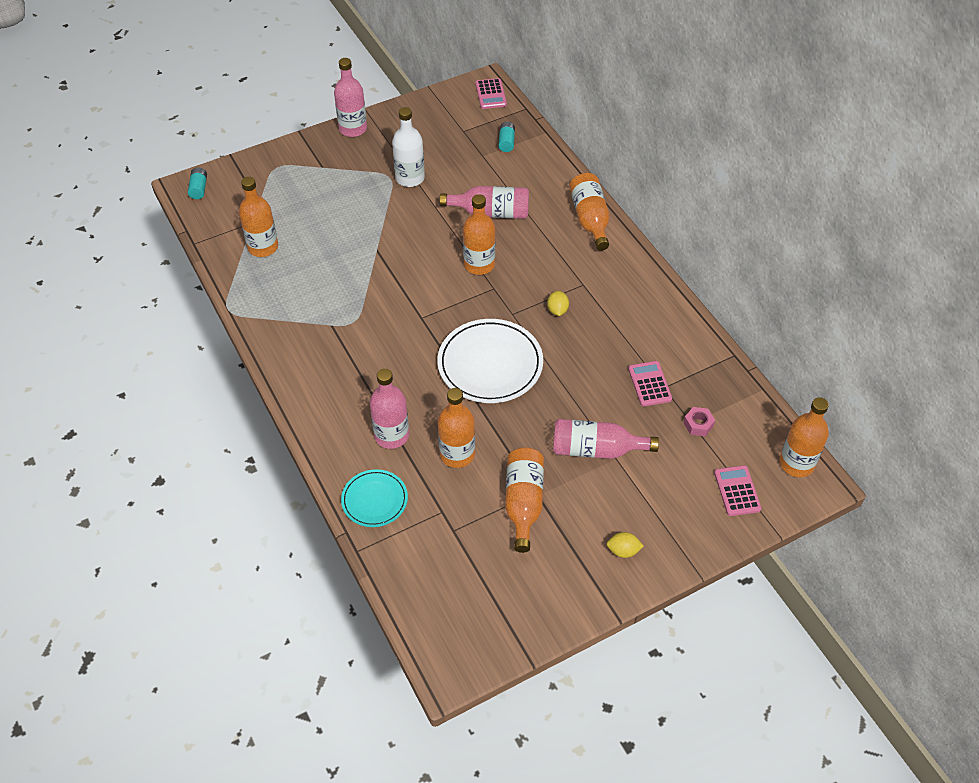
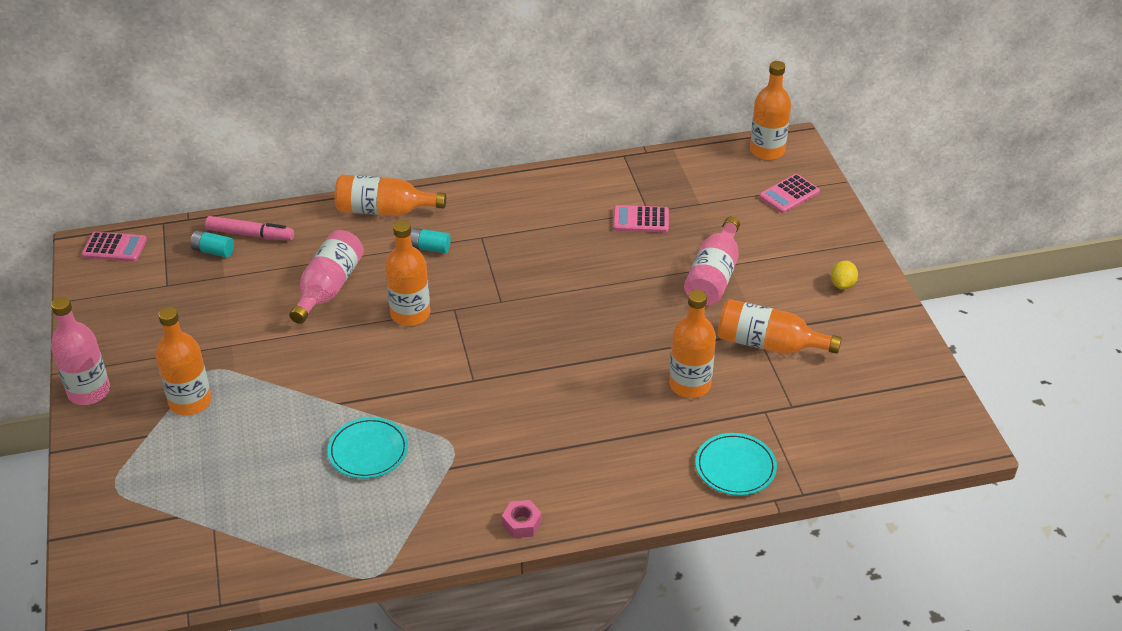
camera: 75 degrees left, 10 degrees down
turquoise battery [188,168,207,199] -> turquoise battery moved to [410,228,451,253]
orange bottle [239,177,278,257] -> orange bottle moved to [156,307,211,415]
pink bottle [370,369,409,449] -> none
white bottle [392,107,425,187] -> none
white plate [437,319,543,403] -> none
yellow lemon [547,291,569,316] -> none
pink nut [684,407,715,436] -> pink nut moved to [502,500,542,538]
pink calculator [714,465,761,516] -> pink calculator turned 45 degrees counterclockwise [759,174,820,213]
none -> pink marker [205,216,294,241]
none -> turquoise plate [328,417,408,479]

